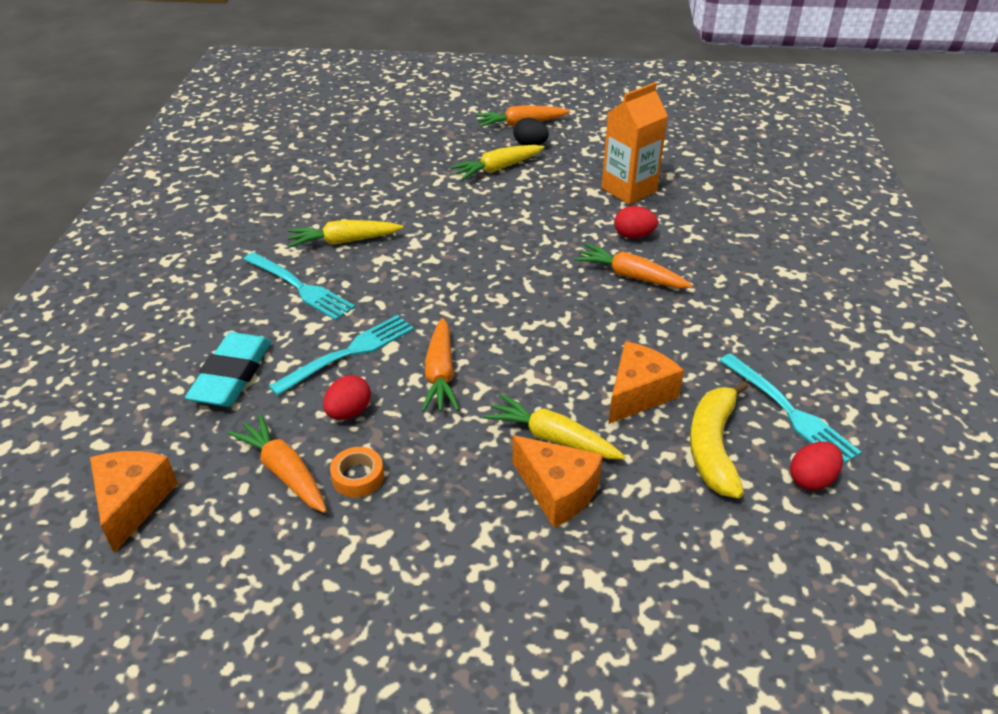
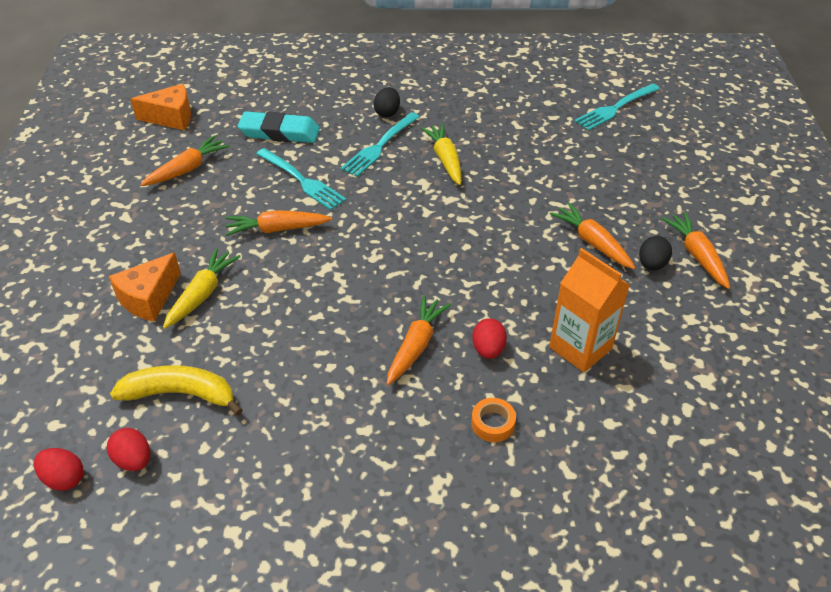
camera: 85 degrees right, 5 degrees up
red egg [323,375,371,420] -> red egg moved to [34,448,83,491]
orange tape [330,447,384,497] -> orange tape moved to [471,398,516,442]
yellow carrot [450,145,544,180] -> orange carrot [550,203,635,269]
orange cheese [608,341,684,424] -> none
turquoise fork [719,354,861,465] -> turquoise fork moved to [575,83,660,131]
none -> black egg [374,87,400,117]

